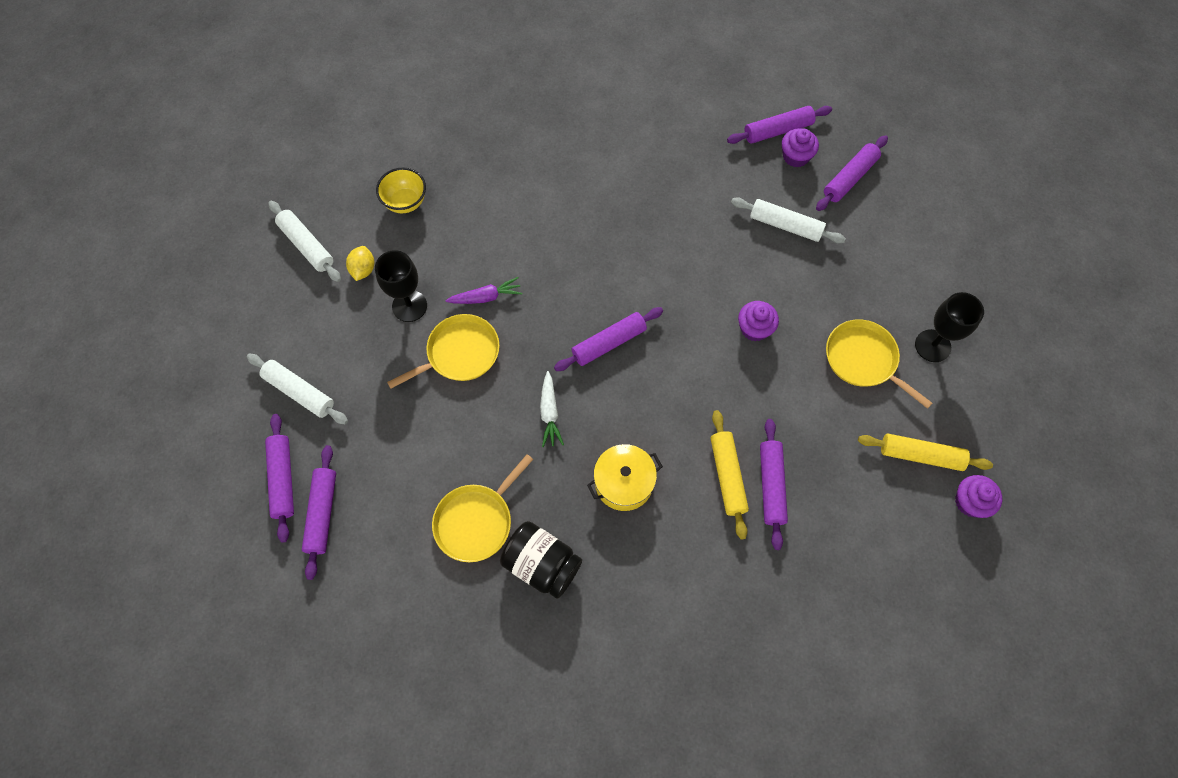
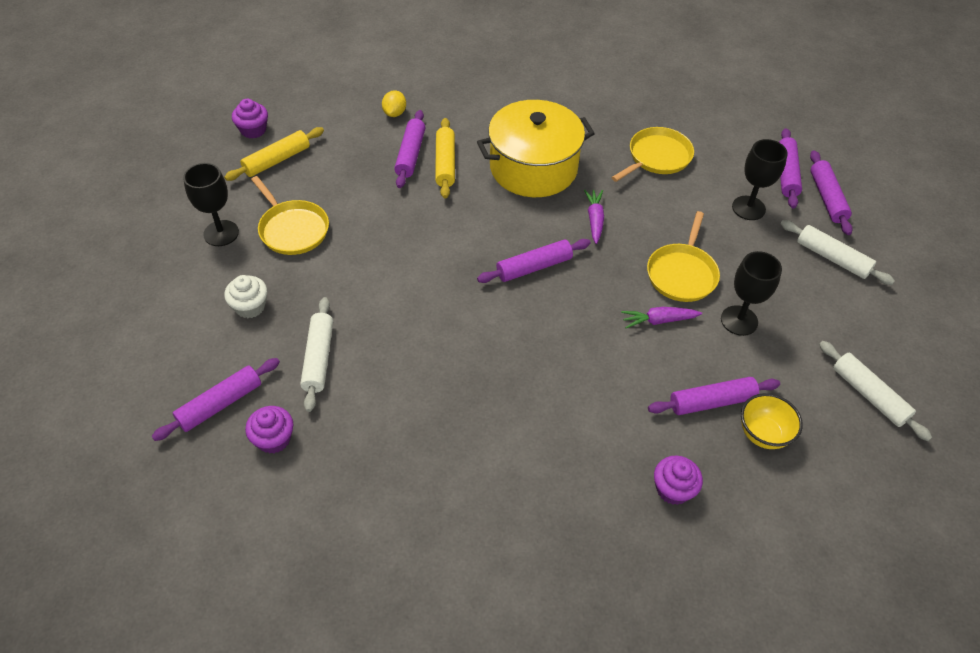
camera: 175 degrees left, 15 degrees down
yellow lemon [346,246,374,281] -> yellow lemon moved to [382,90,406,117]
yellow pan [387,314,500,388] -> yellow pan turned 45 degrees counterclockwise [647,211,720,302]
black jar [500,521,582,599] -> none
white carrot [540,371,564,447] -> purple carrot [584,189,604,244]
yellow pot [587,444,663,511] -> yellow pot [477,100,595,197], size x1.78
purple rolling pin [727,106,832,144] -> purple rolling pin moved to [648,377,780,415]
white rolling pin [731,197,846,243] -> white rolling pin turned 60 degrees clockwise [300,297,333,412]
purple cupcake [738,301,779,341] -> purple cupcake moved to [654,456,703,505]
yellow rolling pin [858,434,993,471] -> yellow rolling pin turned 60 degrees counterclockwise [224,127,324,181]
none -> white cupcake [224,275,267,318]
none -> black goblet [732,139,788,220]

